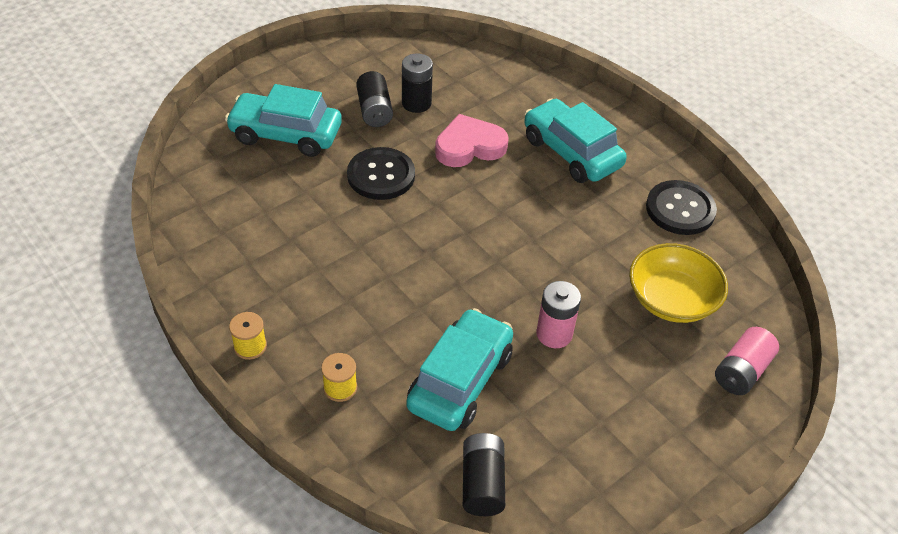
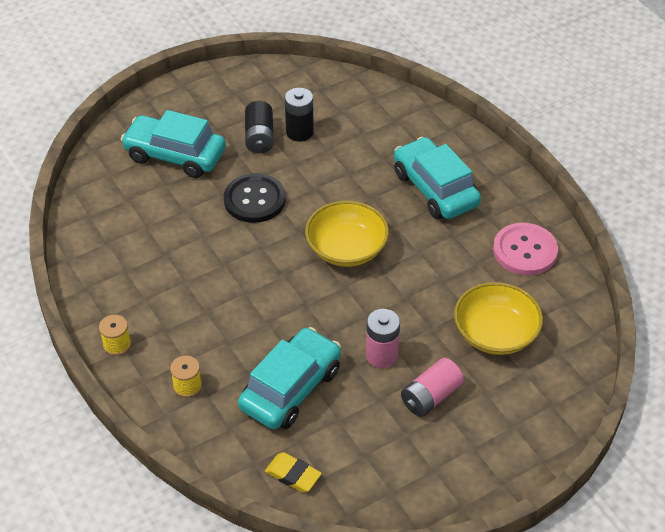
camera: 10 degrees right, 0 degrees up
pink heart [435,114,509,167] -> none
black battery [463,433,505,516] -> yellow eraser [265,452,322,492]
black button [646,180,717,235] -> pink button [493,223,558,275]
pink battery [715,327,779,395] -> pink battery moved to [401,358,464,417]
none -> yellow bowl [305,201,389,267]

